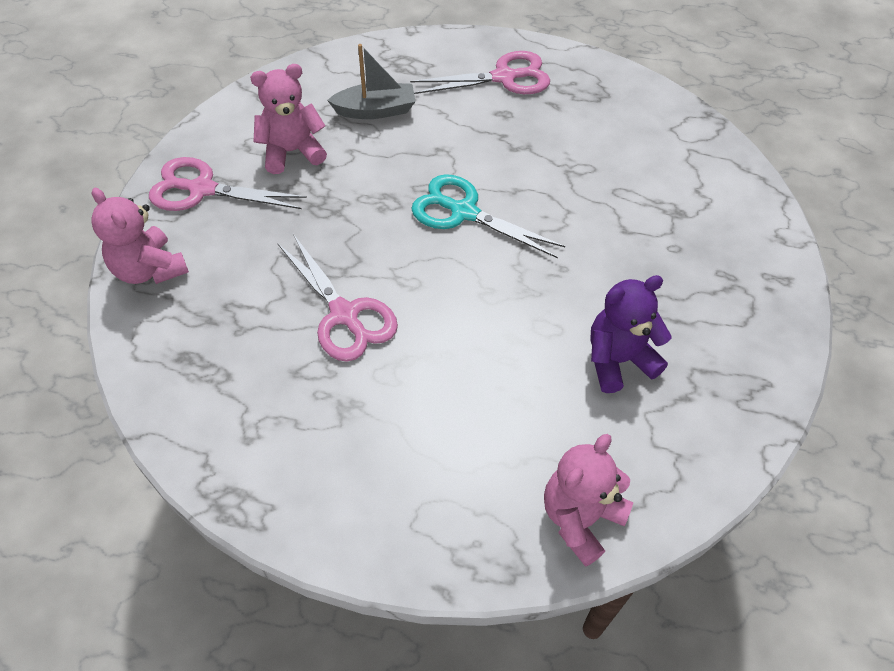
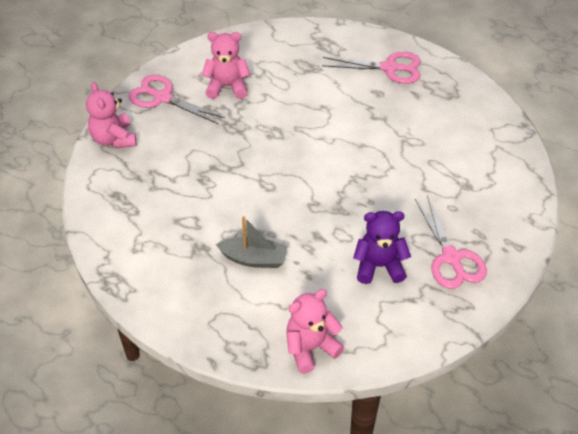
camera: 20 degrees right, 5 degrees down
pink scissors [277,234,398,362] -> pink scissors moved to [415,195,487,289]
grey boat [327,44,416,119] -> grey boat moved to [216,216,288,268]
turquoise scissors [411,174,565,258] -> none

